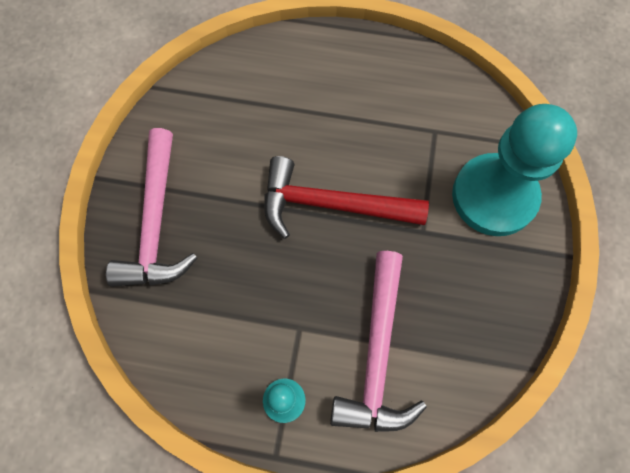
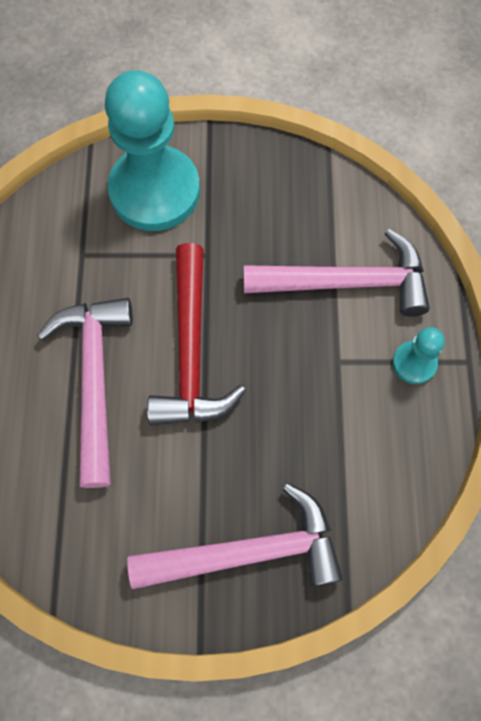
camera: 100 degrees left, 0 degrees up
none -> pink hammer [37,298,133,488]

